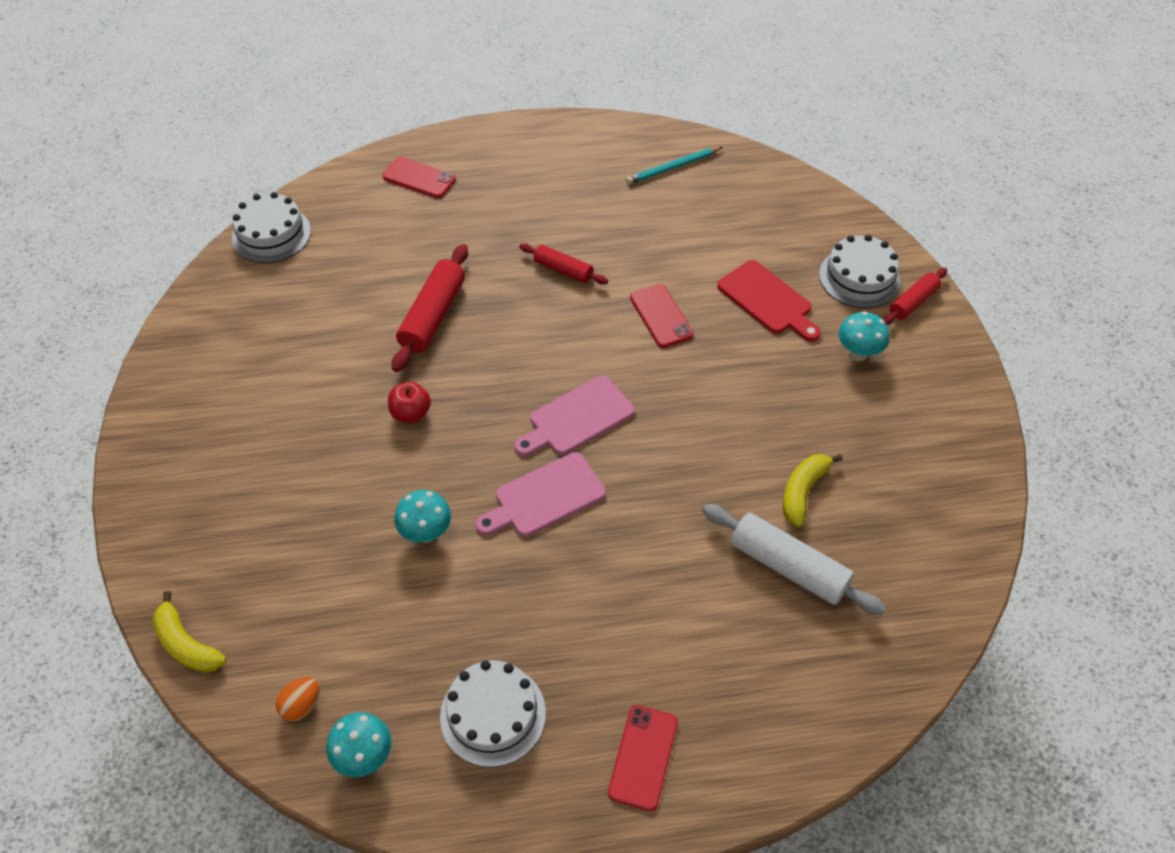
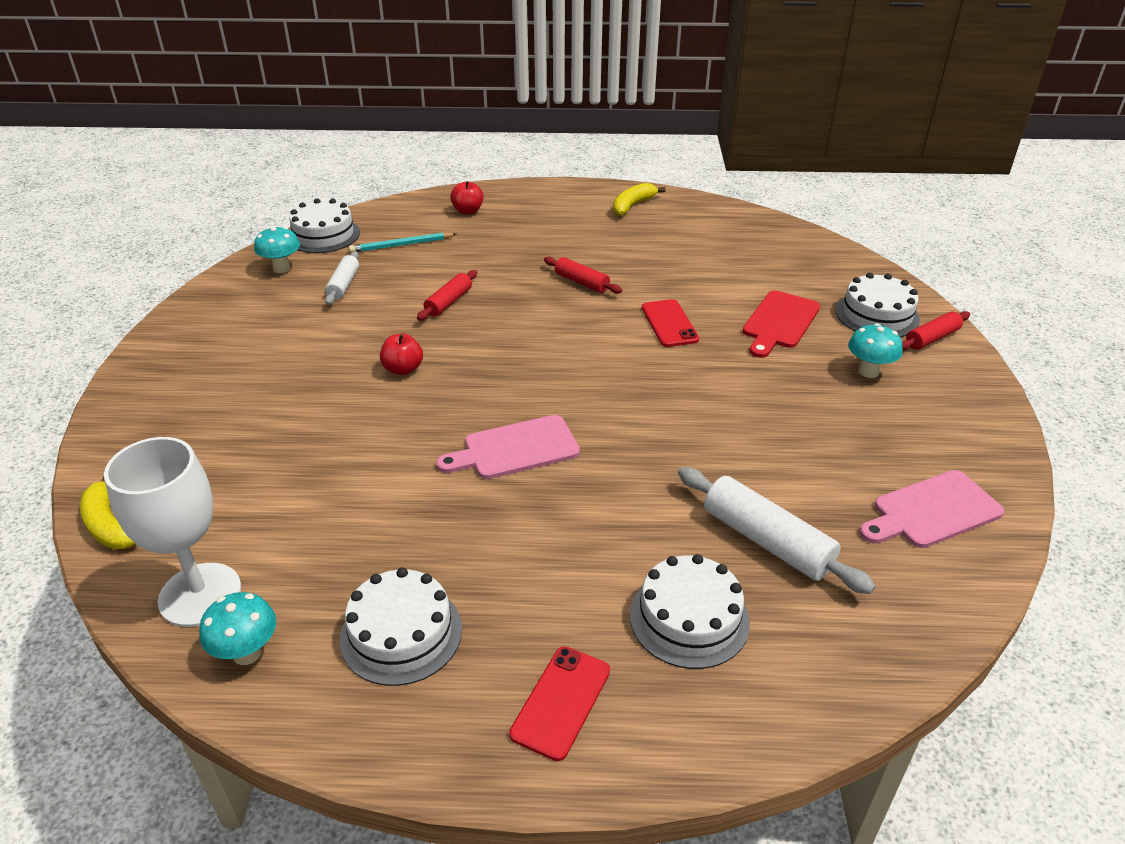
camera: 10 degrees right, 15 degrees down
orange egg [276,677,319,721] -> white goblet [104,437,241,627]
red phone [382,157,456,198] -> red apple [450,181,484,215]
red rolling pin [392,244,468,372] -> red rolling pin [417,270,477,321], size x0.61
turquoise mushroom [394,490,451,543] -> turquoise mushroom moved to [254,227,300,273]
pink cutting board [514,376,635,456] -> pink cutting board moved to [859,470,1004,548]
turquoise pencil [626,147,723,184] -> turquoise pencil moved to [349,232,456,253]
red cutting board [717,260,821,342] -> red cutting board turned 60 degrees clockwise [742,290,820,358]
yellow banana [783,454,843,527] -> yellow banana moved to [613,183,666,216]
none -> white rolling pin [325,251,359,305]
none -> white cake [630,554,750,669]

